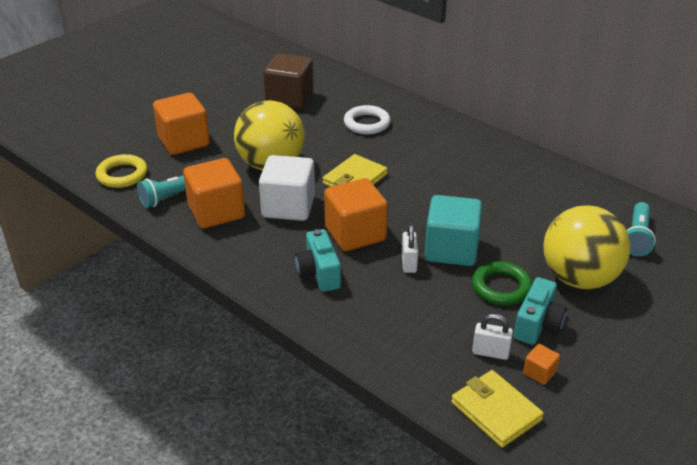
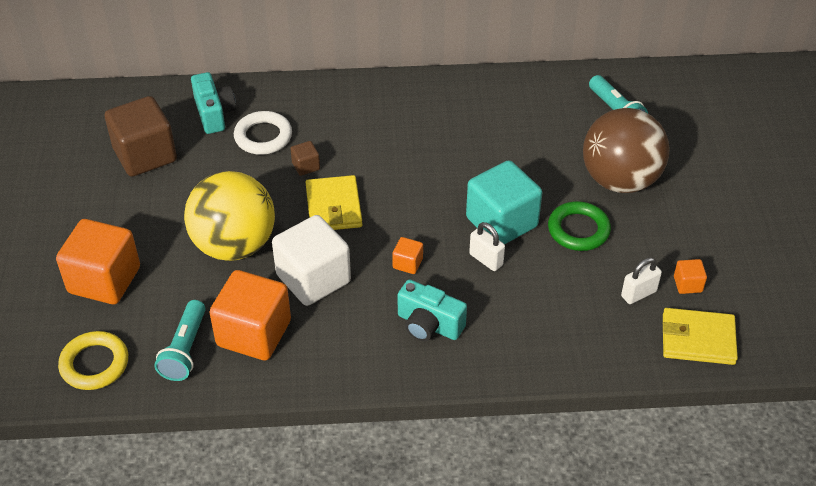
camera: 45 degrees left, 10 degrees up
orange cube [324,178,388,251] -> orange cube [392,237,423,274], size x0.44
turquoise camera [514,277,567,345] -> turquoise camera moved to [191,72,236,134]
yellow ball [543,205,630,289] -> brown ball [583,108,670,193]
none -> brown cube [290,141,320,176]

